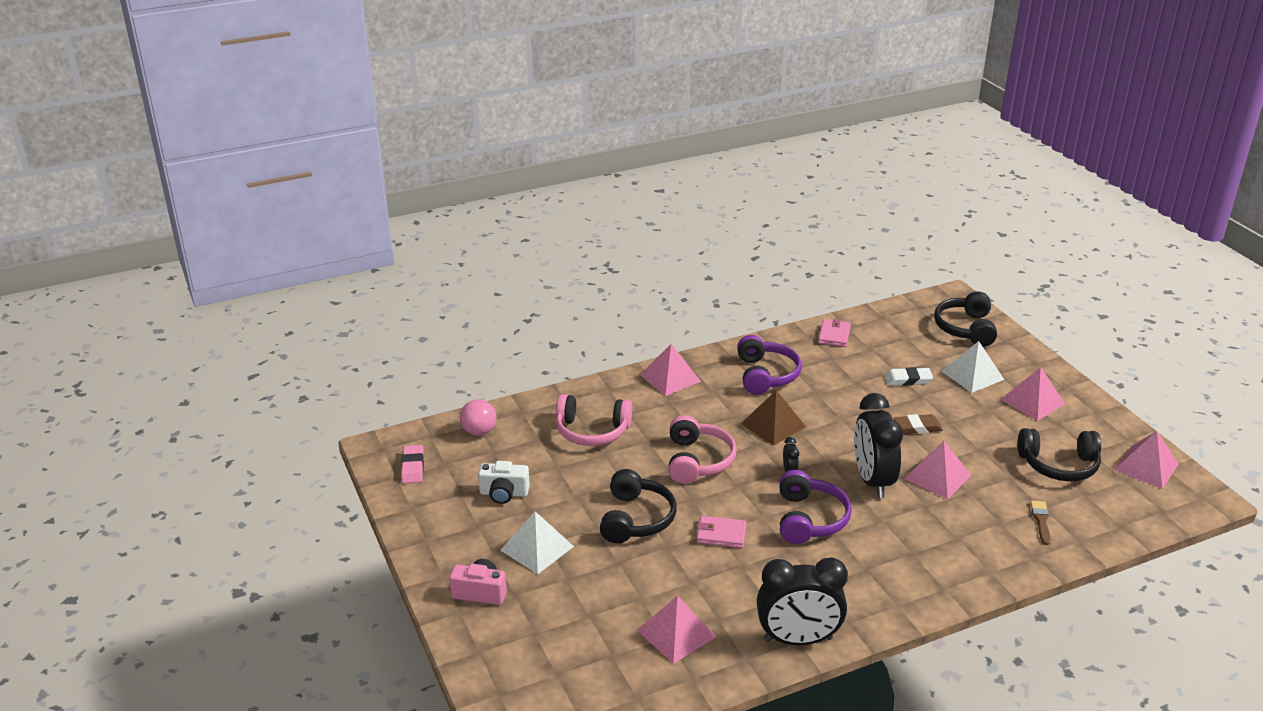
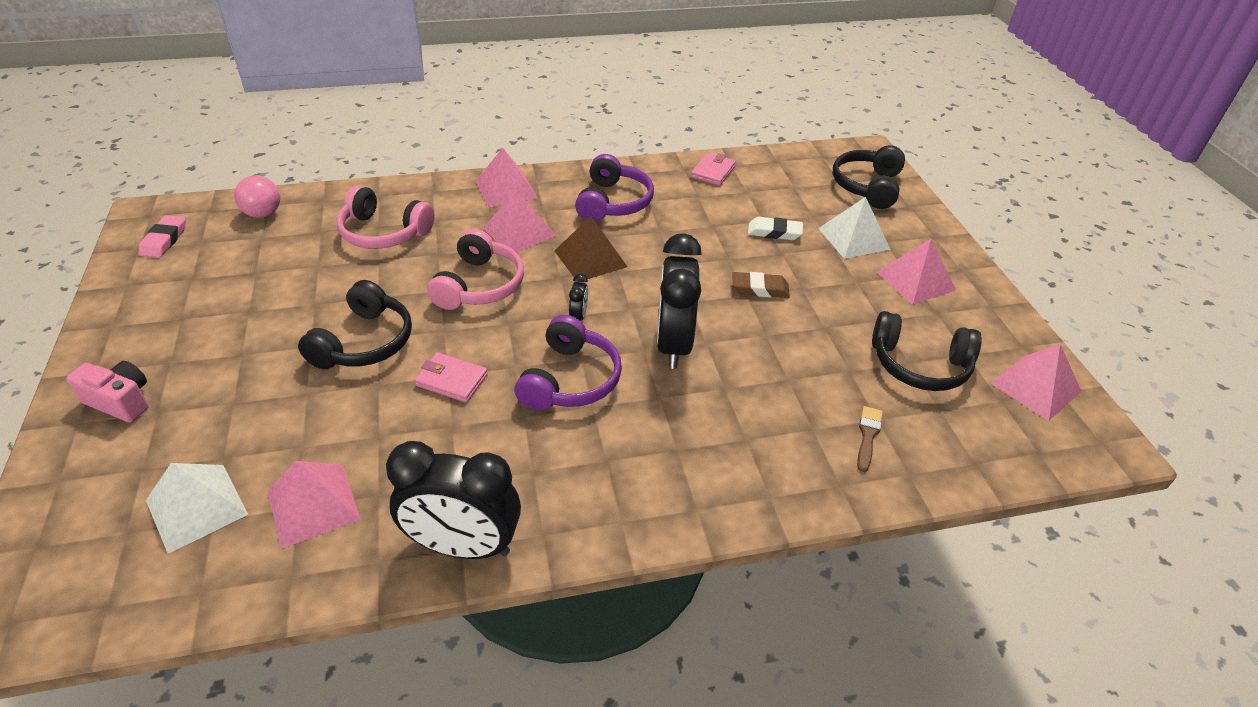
camera: 10 degrees right, 10 degrees up
white camera [478,461,530,504] -> none
white pyramid [500,511,574,574] -> white pyramid moved to [146,463,248,554]
pink pyramid [904,441,971,499] -> pink pyramid moved to [483,189,556,253]

